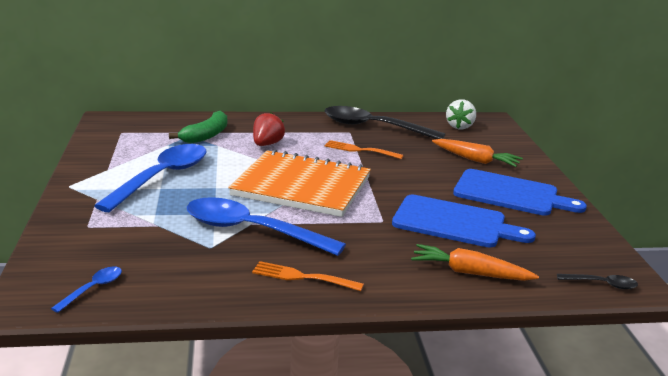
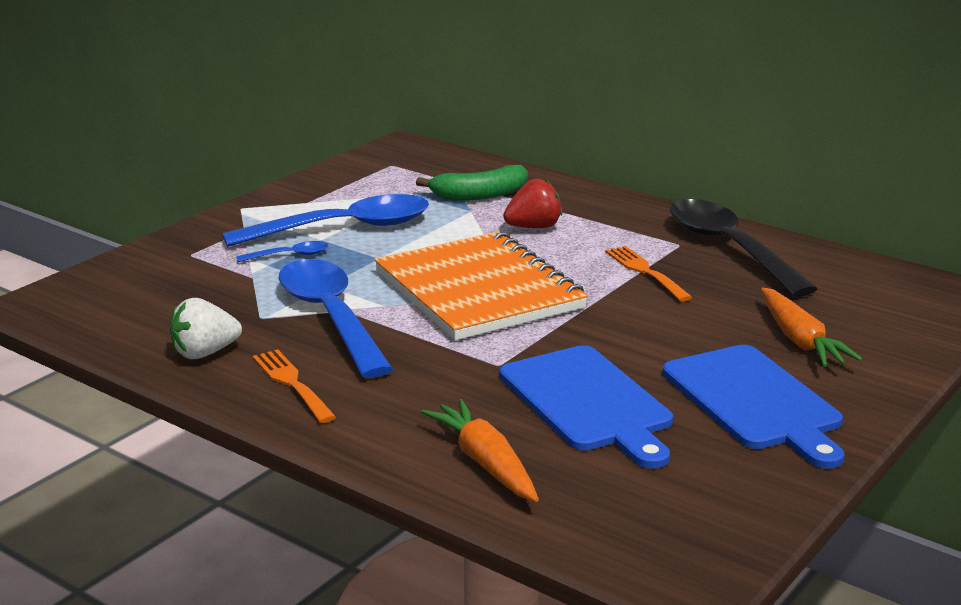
camera: 45 degrees right, 0 degrees up
blue spoon [51,267,122,313] -> blue spoon moved to [236,241,328,262]
white strawberry [446,99,476,129] -> white strawberry moved to [170,298,242,359]
black spoon [557,274,638,289] -> none

